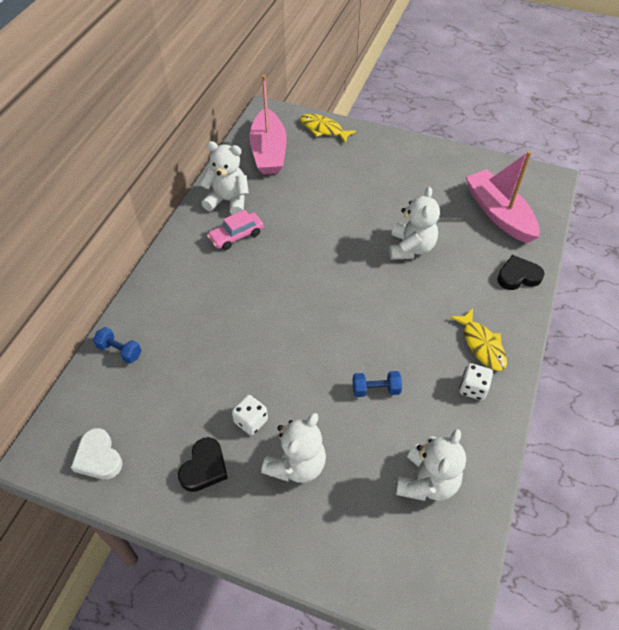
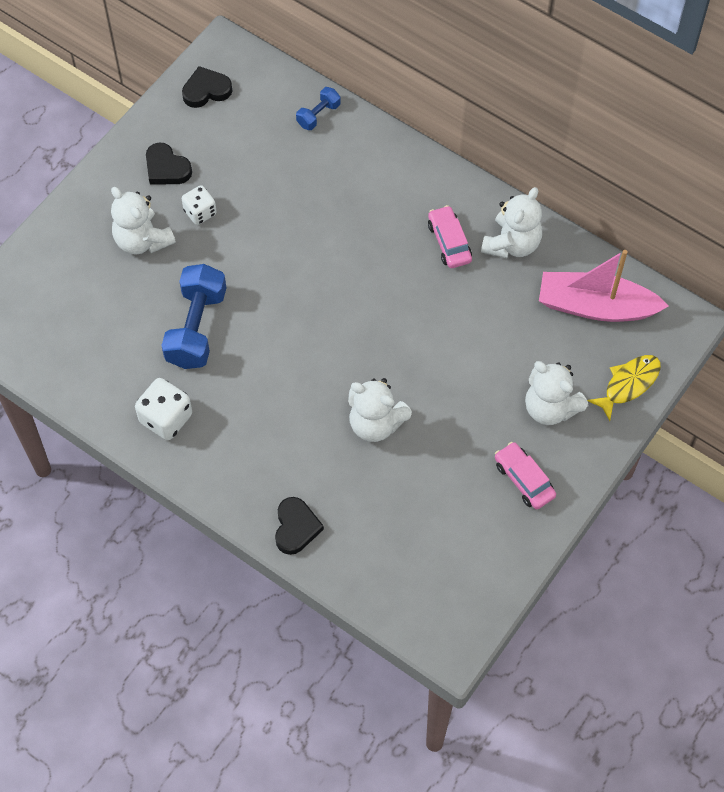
camera: 105 degrees right, 10 degrees up
white heart [71,428,123,480] -> black heart [182,66,232,108]
blue dumbbell [352,371,402,397] -> blue dumbbell [161,264,226,369], size x1.99
white teddy bear [396,429,466,501] -> white teddy bear moved to [525,361,588,425]
yellow fish [450,309,507,371] -> none
white dice [459,363,493,400] -> white dice [135,378,192,440], size x1.50
pink boat [466,151,540,243] -> none
none -> pink car [495,442,556,509]

